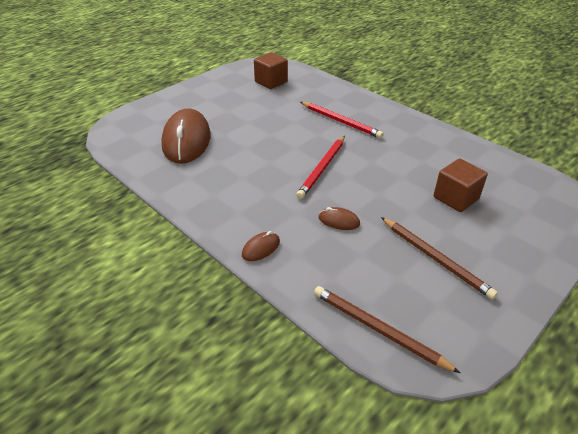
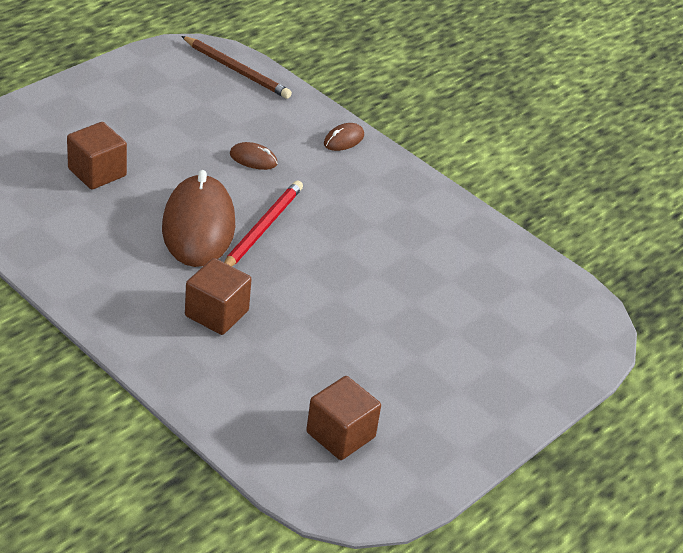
camera: 175 degrees right, 0 degrees up
brown mouse [161,108,211,164] -> brown mouse moved to [162,170,235,267]
red pencil [301,102,383,138] -> brown cube [185,258,252,335]
brown pencil [381,217,498,300] -> none

